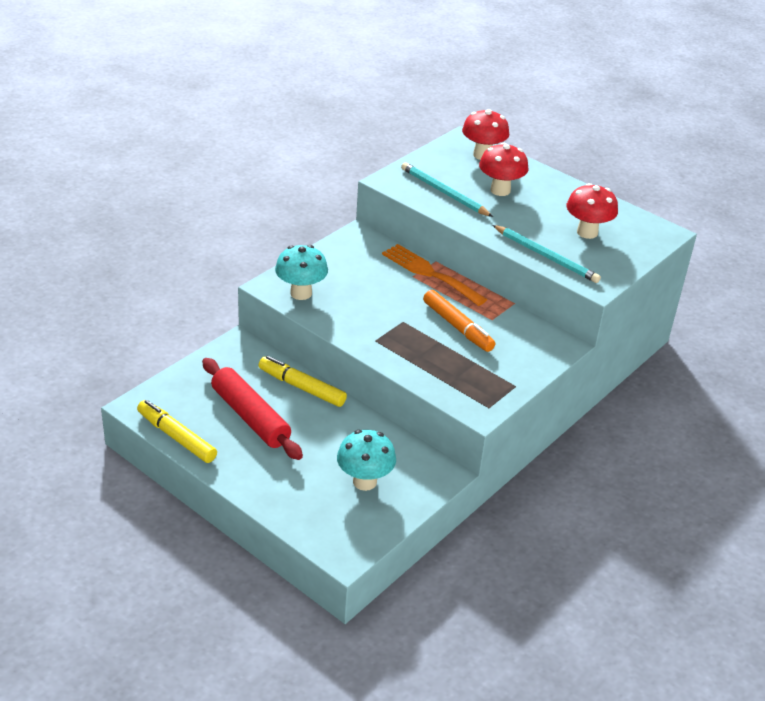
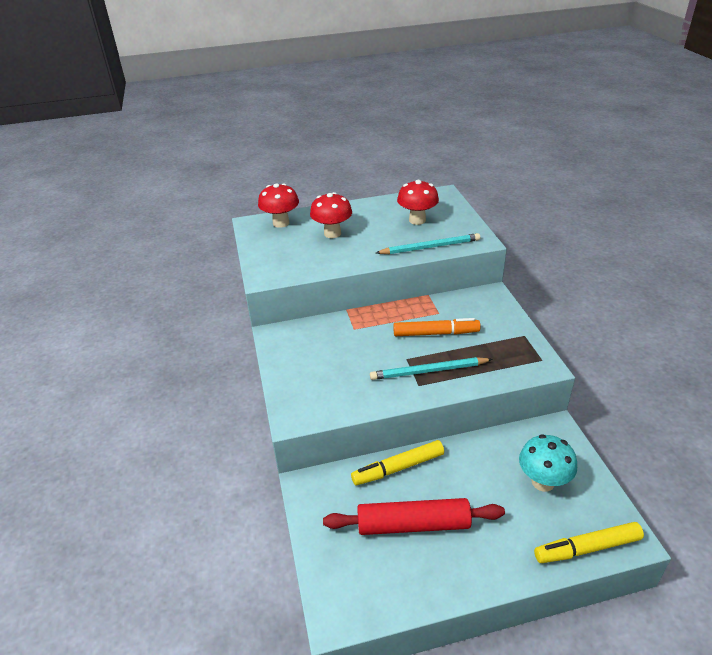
camera: 50 degrees left, 0 degrees up
yellow marker [137,400,217,463] -> yellow marker moved to [534,522,644,563]
turquoise mushroom [275,245,328,300] -> none
orange fork [382,244,487,306] -> none
turquoise pencil [401,162,493,217] -> turquoise pencil moved to [370,357,493,380]

